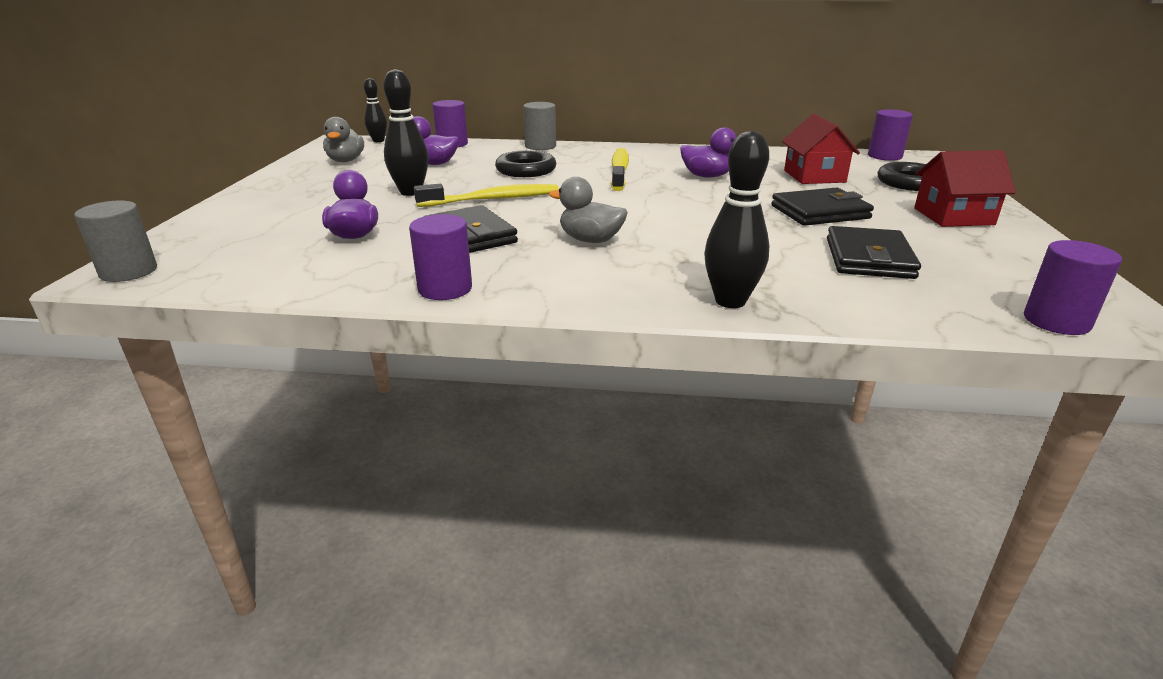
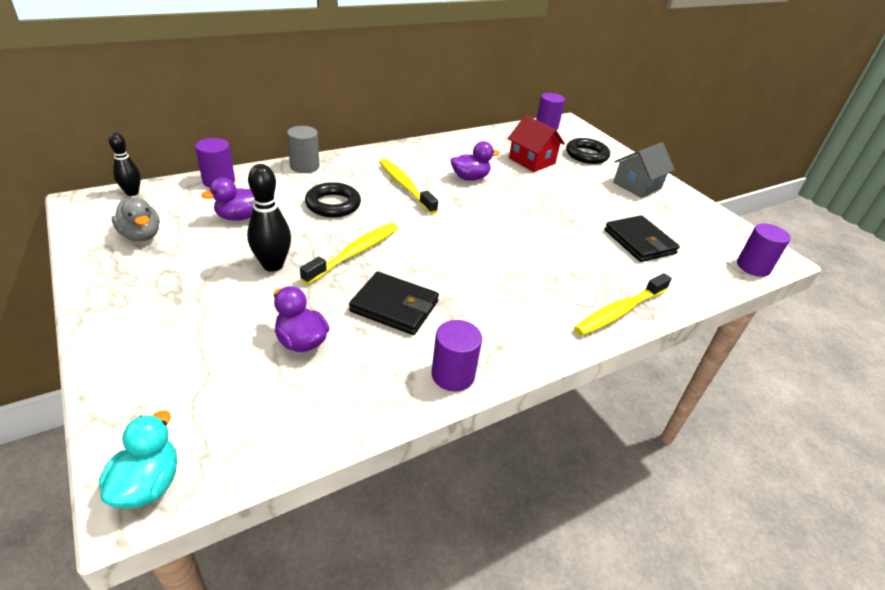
camera: 40 degrees left, 10 degrees up
grey cylinder [74,201,157,282] -> turquoise duck [99,411,177,508]
grey duck [549,177,628,243] -> none
black bowling pin [704,131,769,308] -> yellow toothbrush [574,273,672,336]
black wallet [771,188,874,226] -> none
red house [914,150,1016,227] -> grey house [613,142,675,198]

